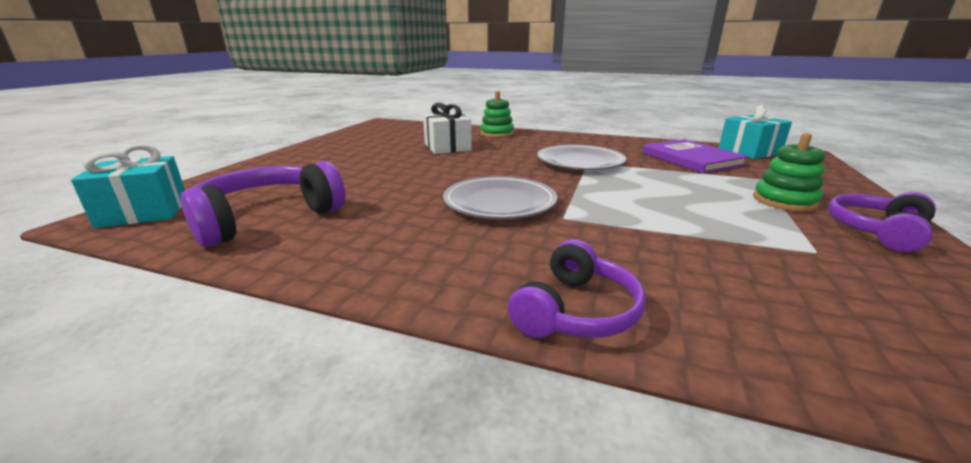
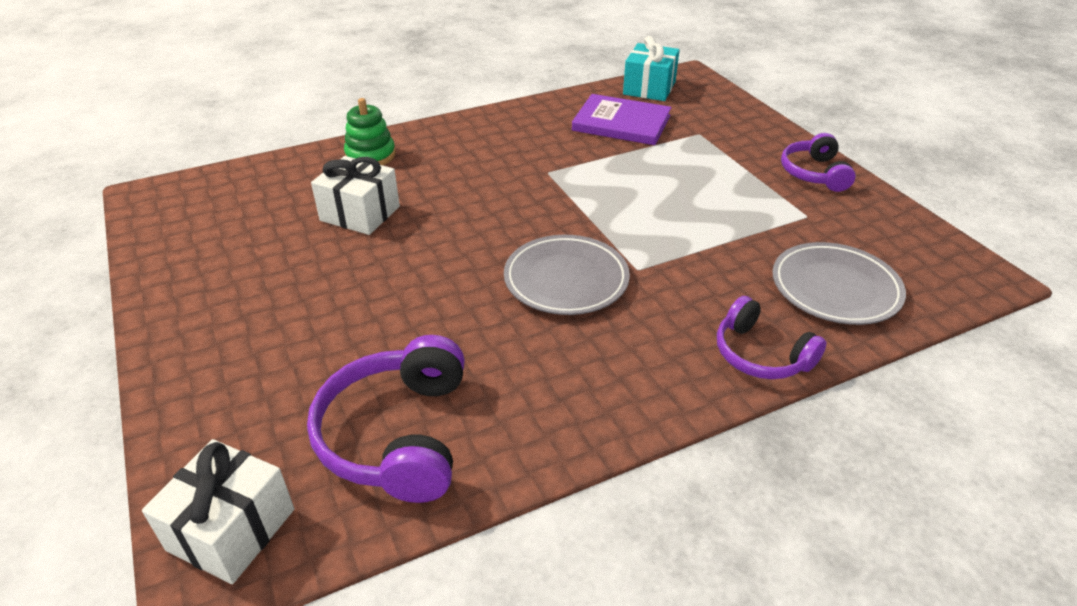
camera: 45 degrees left, 15 degrees up
turquoise gift [71,144,185,228] -> white gift [142,439,294,584]
purple headphones [508,239,646,338] -> purple headphones turned 150 degrees clockwise [717,296,827,379]
grey plate [537,144,626,170] -> grey plate moved to [772,242,906,325]
green stacking toy [753,133,825,211] -> none

